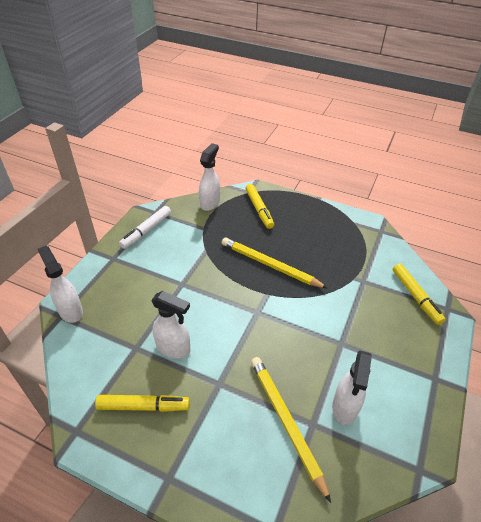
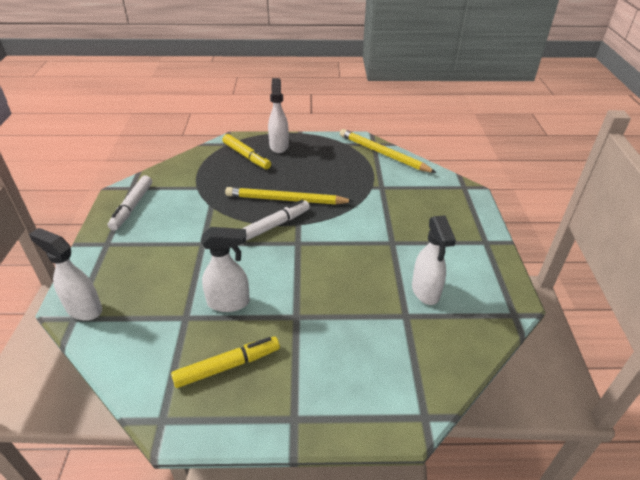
camera: 25 degrees left, 5 degrees down
white spray bottle [199,143,220,211] -> white spray bottle moved to [268,78,289,153]
yellow pencil [251,357,331,503] -> yellow pencil moved to [340,129,436,173]
yellow marker [393,264,446,325] -> none
none -> white marker [242,200,310,241]

